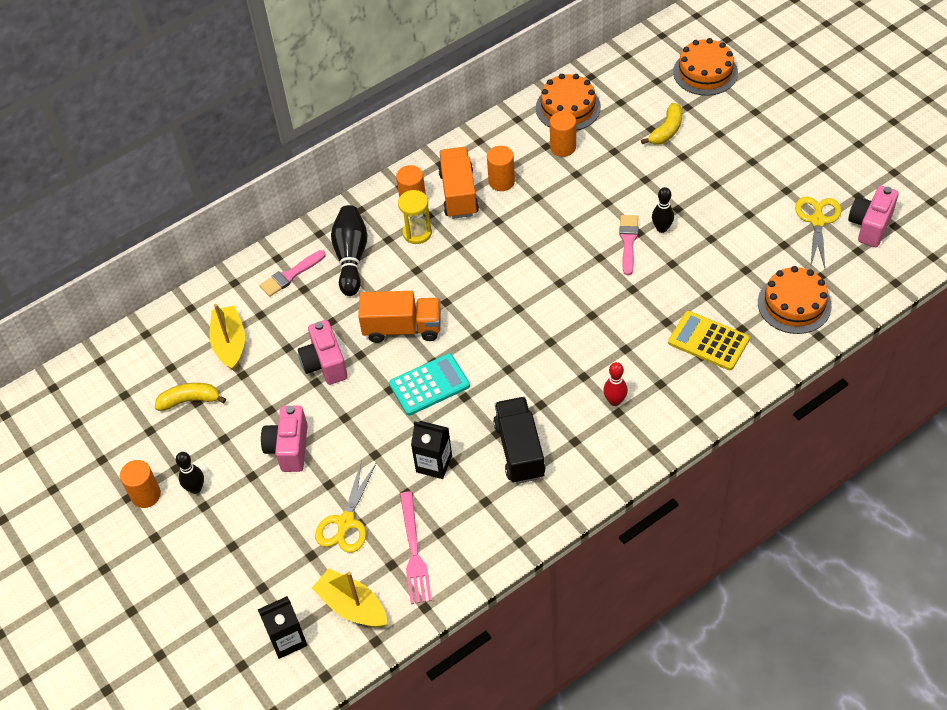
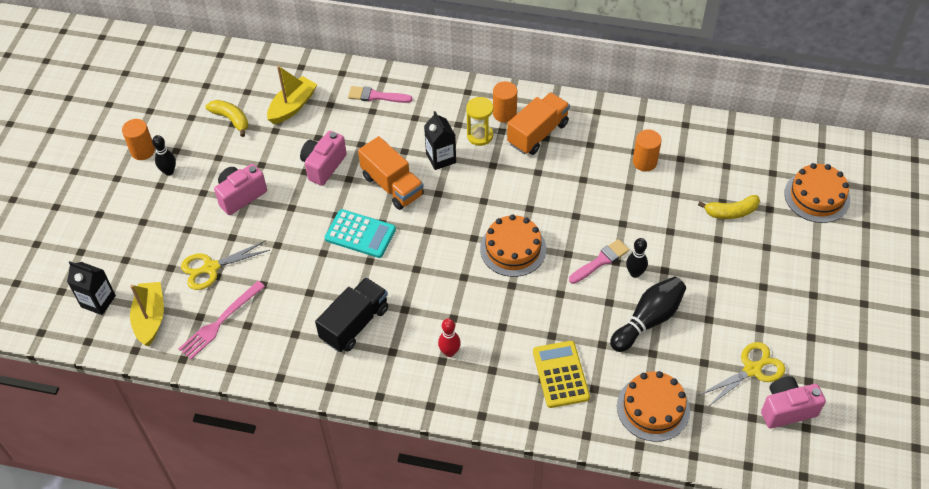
camera: 45 degrees right, 0 degrees up
black bowling pin [331,205,368,296] -> black bowling pin moved to [610,277,686,352]
black carton [411,421,452,479] -> black carton moved to [424,111,456,170]
orange cylinder [487,146,515,191] -> none
orange cake [536,74,601,131] -> orange cake moved to [480,214,546,277]

